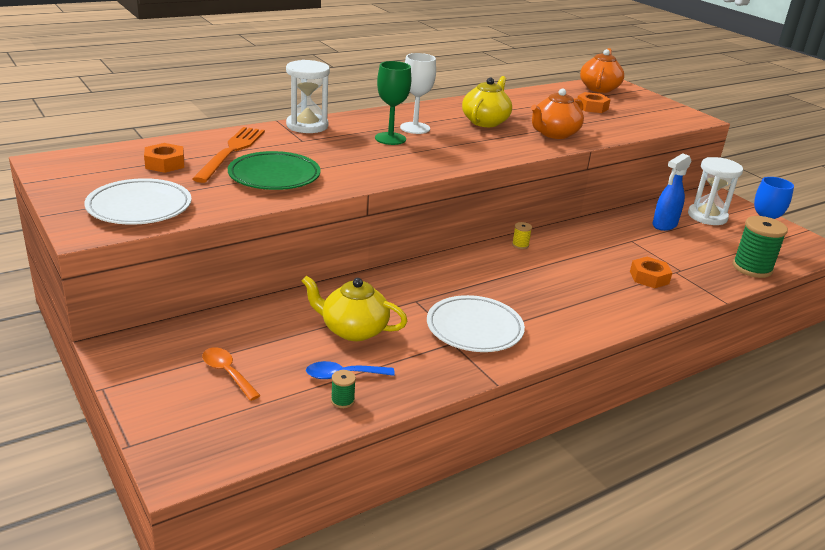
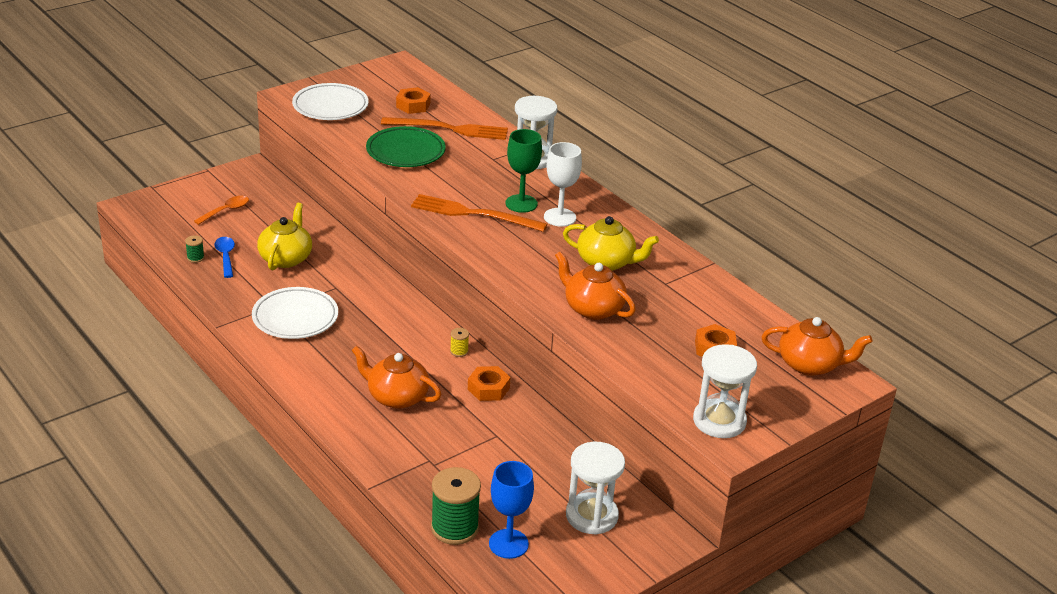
camera: 85 degrees right, 5 degrees up
orange nut [630,257,672,288] -> orange nut moved to [468,366,511,401]
blue spray bottle [653,153,691,231] -> none
none -> orange teapot [351,346,441,409]
none -> orange fork [411,194,547,232]
none -> white hourglass [693,344,757,438]

